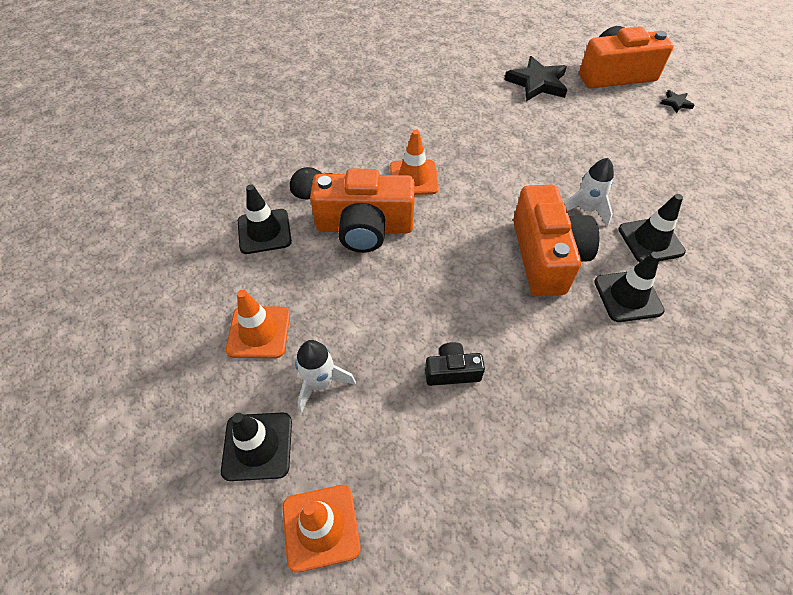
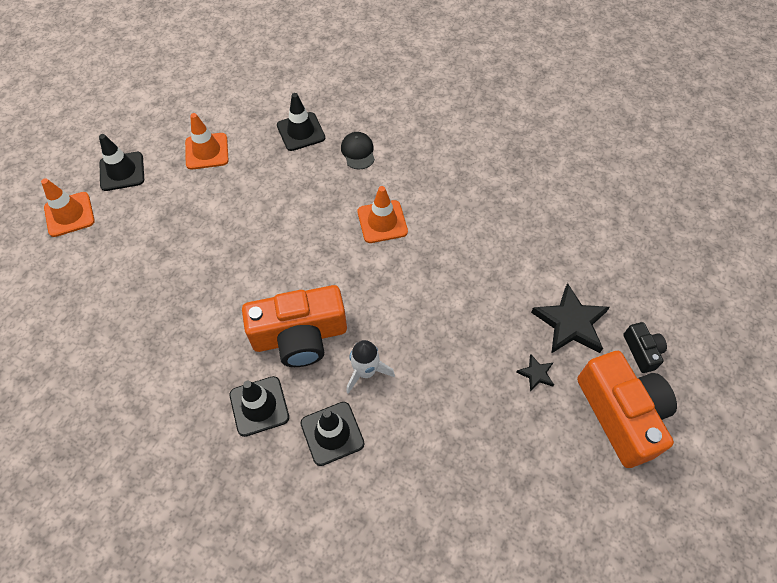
camera: 80 degrees right, 5 degrees up
white rocket [295,340,356,413] -> none
orange camera [310,169,415,253] -> none
black camera [425,342,485,386] -> black camera moved to [623,322,667,373]
black star [660,90,695,113] -> black star moved to [516,355,554,392]

